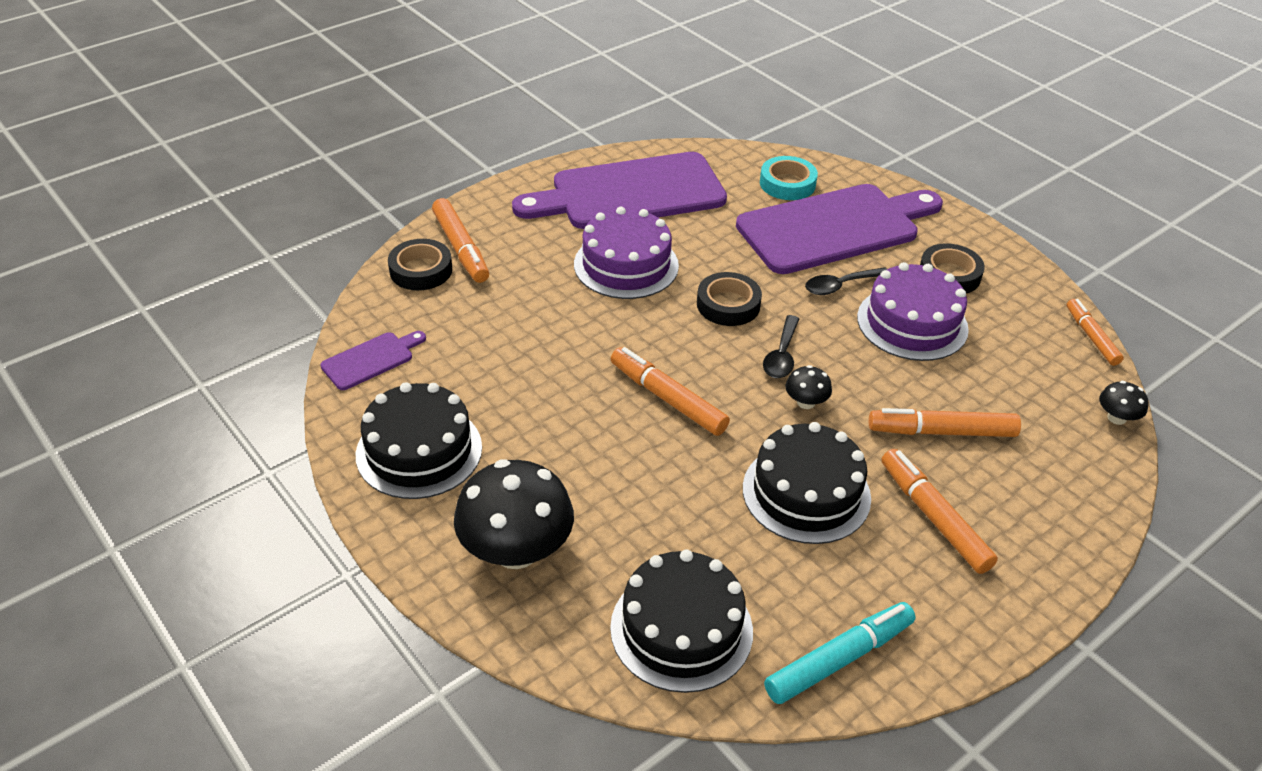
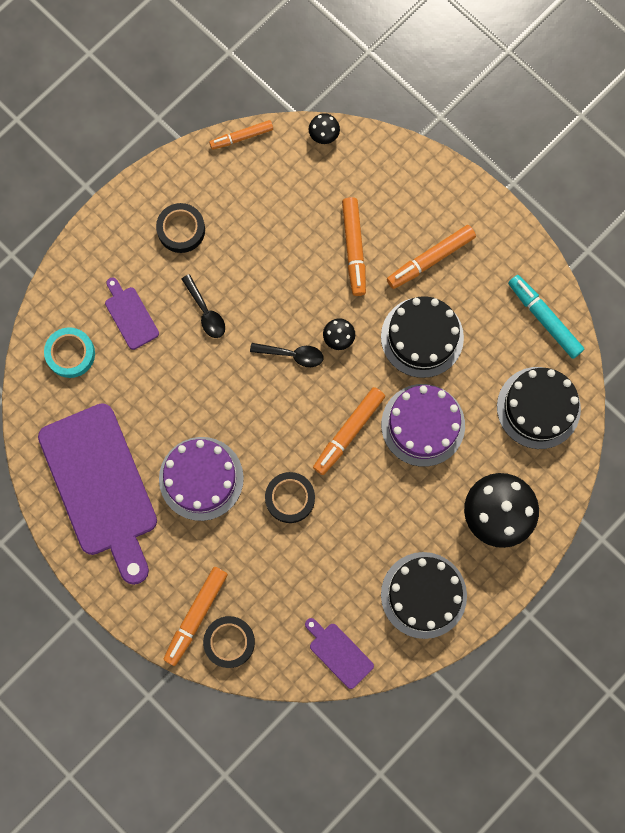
camera: 95 degrees left, 35 degrees up
orange marker [432,198,489,283] -> orange marker turned 150 degrees clockwise [163,567,228,666]
black tape [697,272,762,326] -> black tape moved to [265,472,315,523]
purple cutting board [736,184,943,274] -> purple cutting board [105,278,159,350], size x0.43
purple cake [857,262,969,361] -> purple cake moved to [381,384,465,467]

